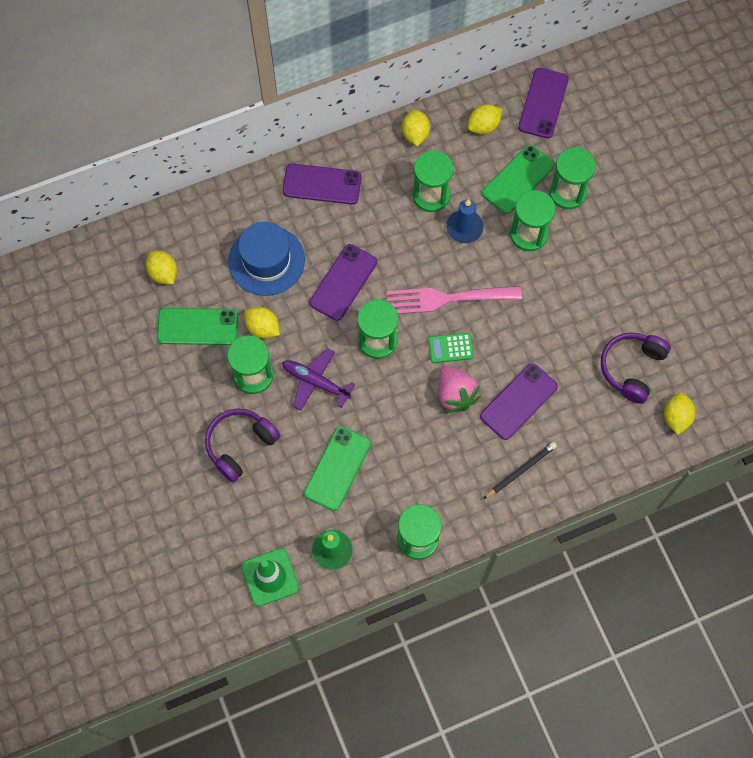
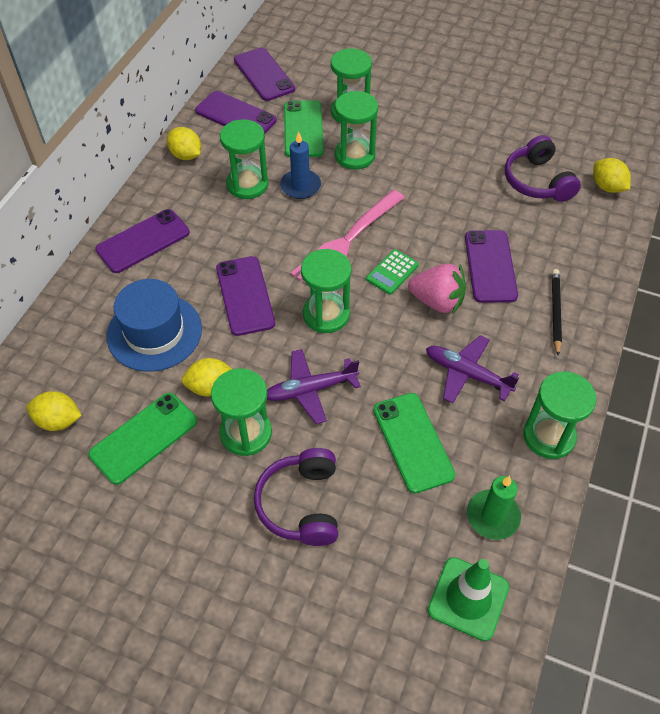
camera: 45 degrees left, 15 degrees down
yellow lemon [468,104,502,134] -> purple phone [195,91,277,134]
none -> purple plane [426,335,519,403]

